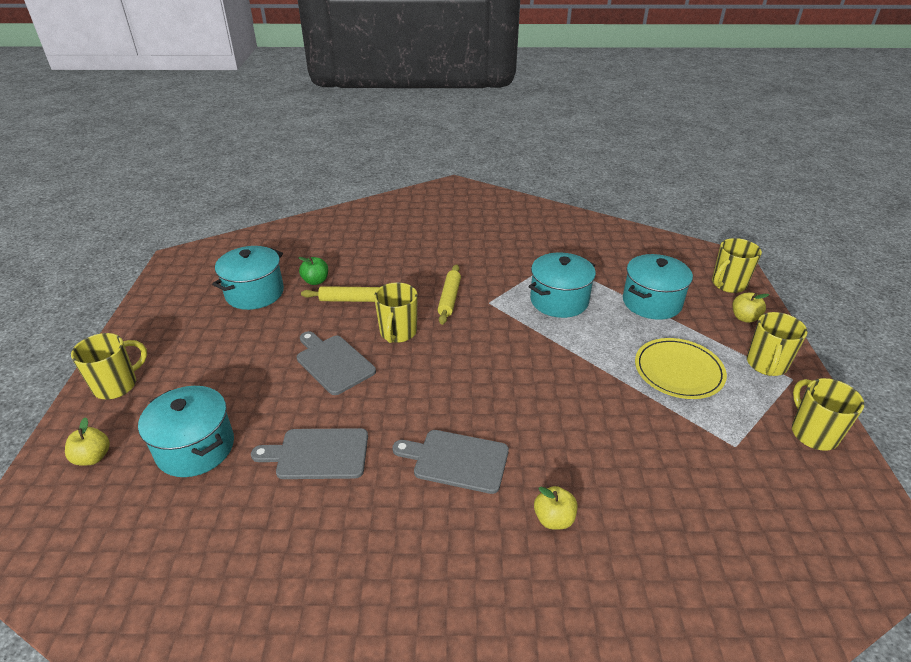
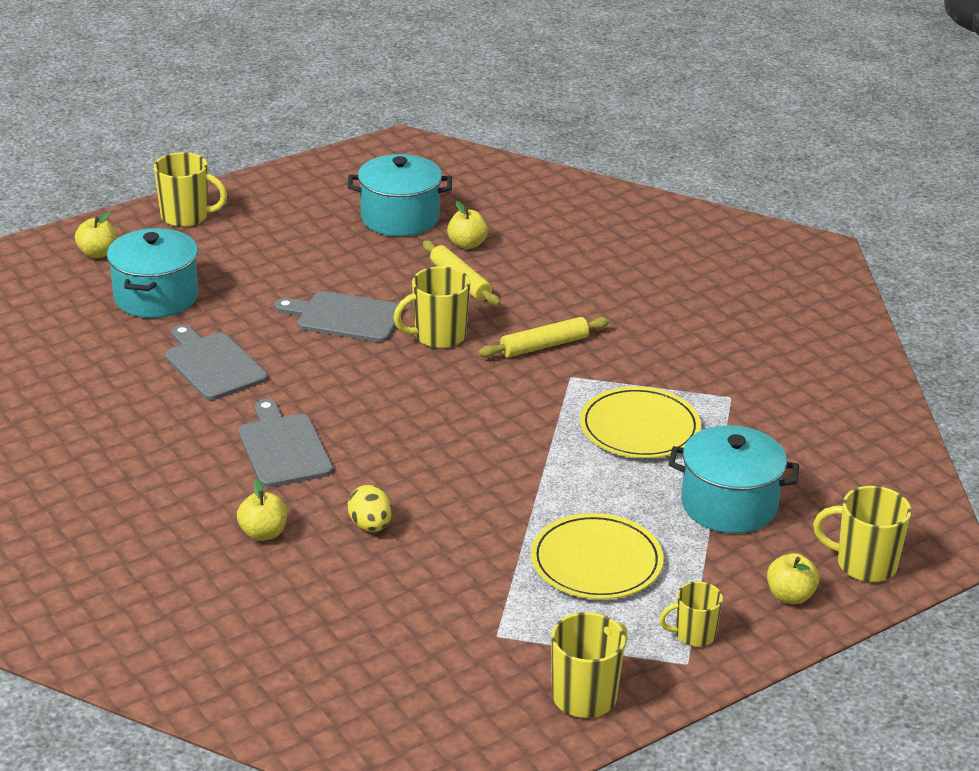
camera: 55 degrees right, 5 degrees down
grey cutting board [297,331,376,395] -> grey cutting board turned 90 degrees counterclockwise [275,291,404,342]
green apple [298,257,328,285] -> yellow apple [447,201,488,249]
turquoise pot [528,253,596,318] -> yellow plate [580,386,701,458]
yellow mug [747,312,808,376] -> yellow mug [659,581,723,647], size x0.65
none -> yellow egg [348,485,392,532]

